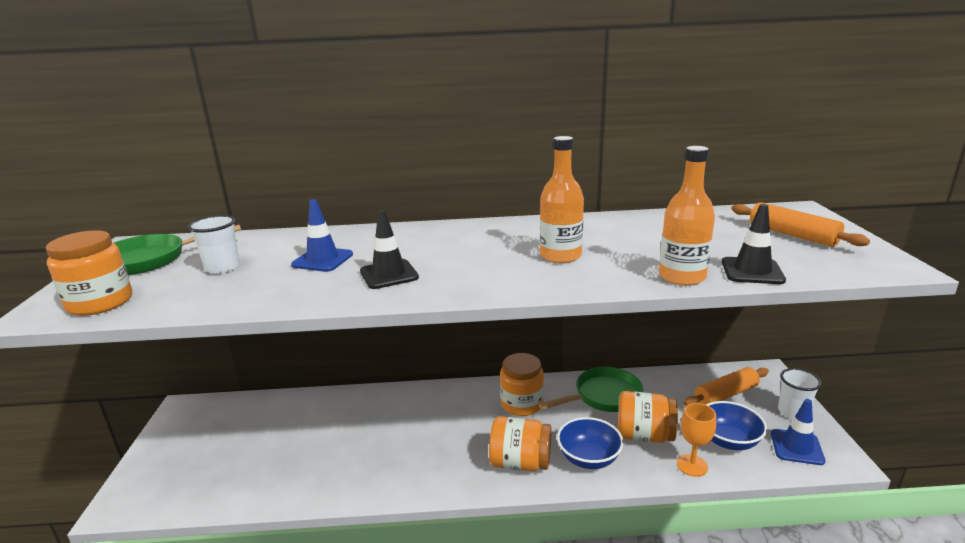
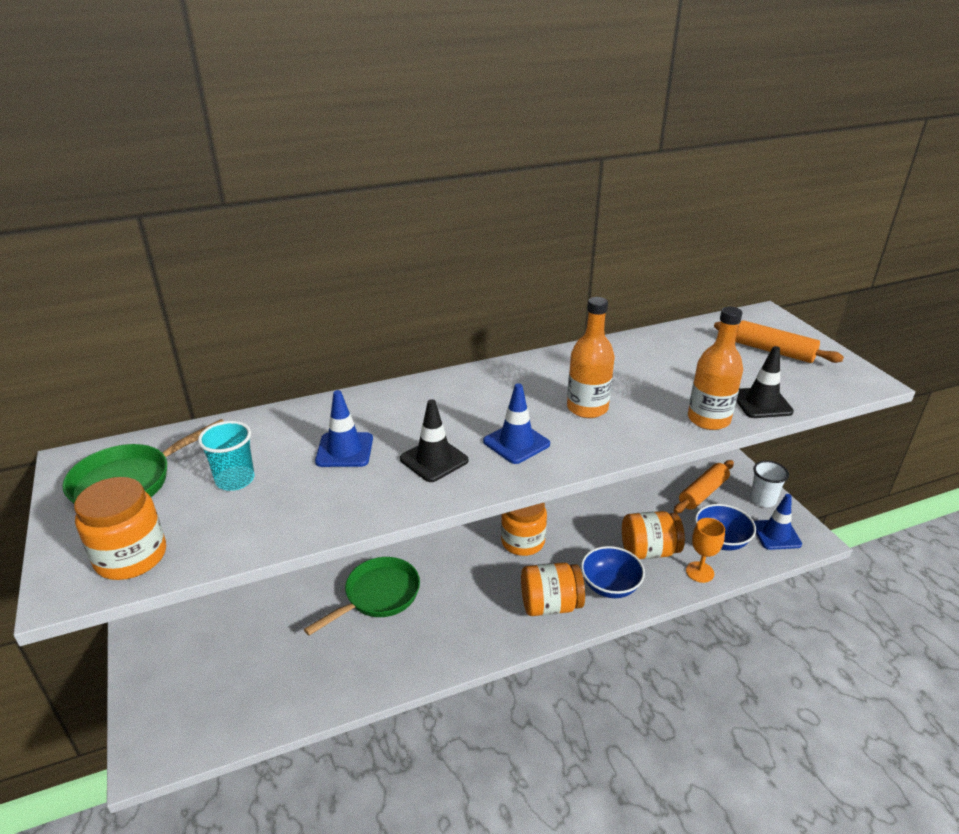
camera: 20 degrees left, 10 degrees up
white cup [187,215,240,274] -> turquoise cup [198,421,255,491]
green pan [539,367,643,412] -> green pan moved to [304,557,420,636]
none -> blue traffic cone [483,383,550,464]

